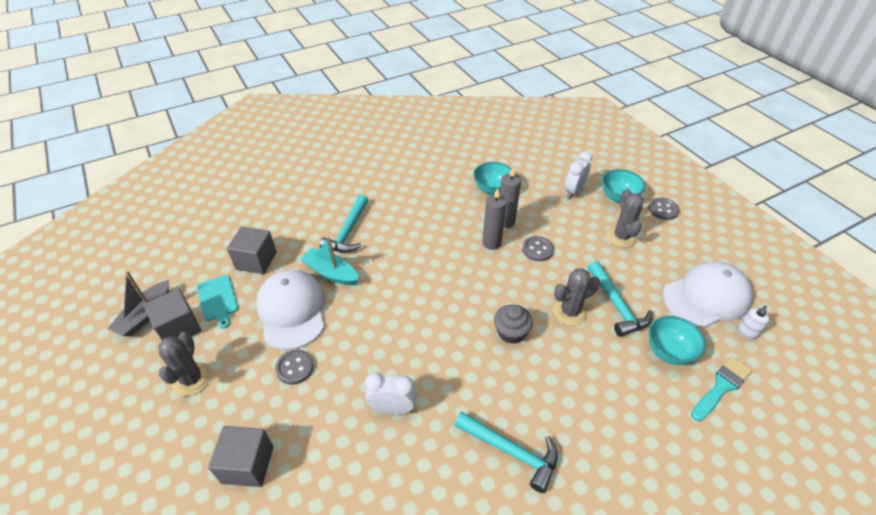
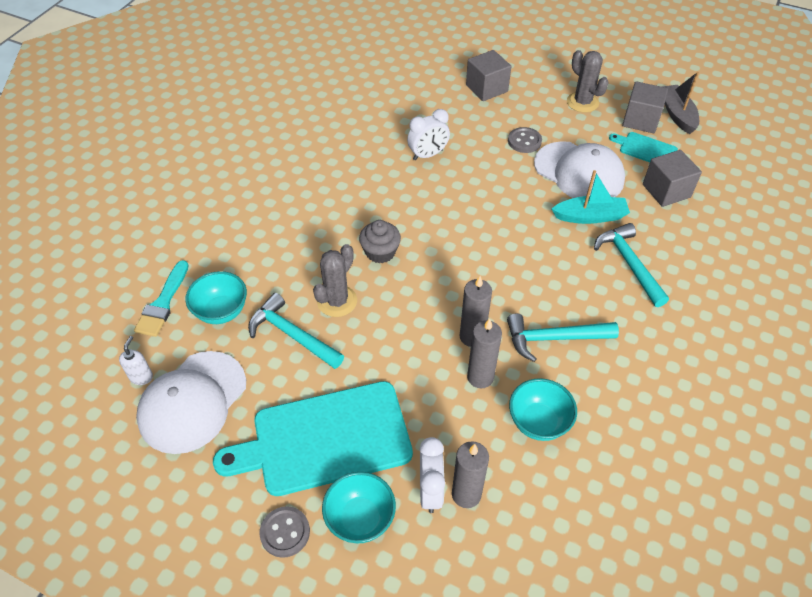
camera: 145 degrees right, 5 degrees up
turquoise hammer [455,412,558,493] -> turquoise hammer moved to [507,313,619,362]
grey button [522,236,554,261] -> none
grey cactus [606,189,644,248] -> turquoise cutting board [213,381,413,496]
none -> grey candle [452,441,489,508]

